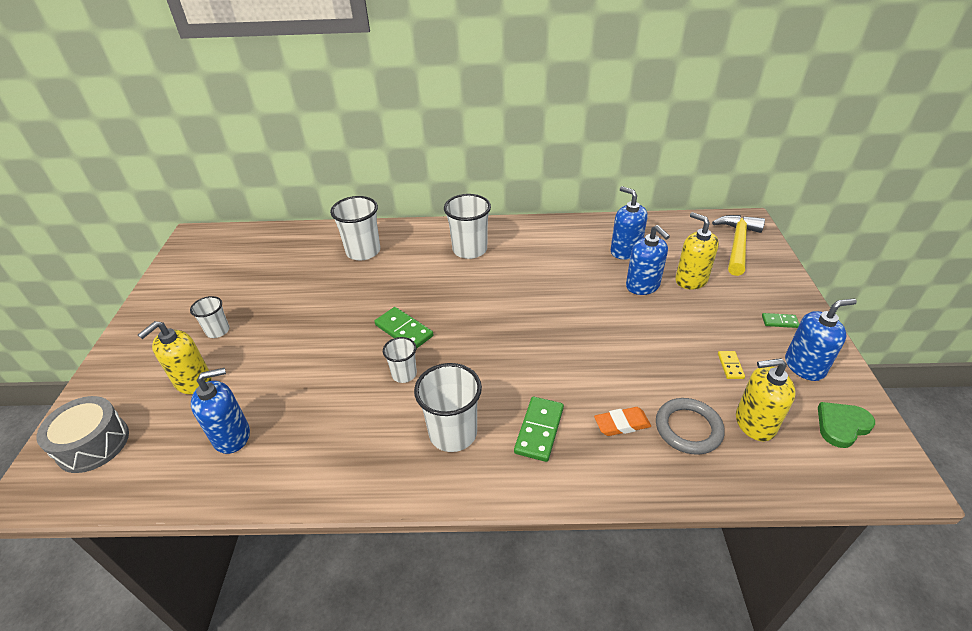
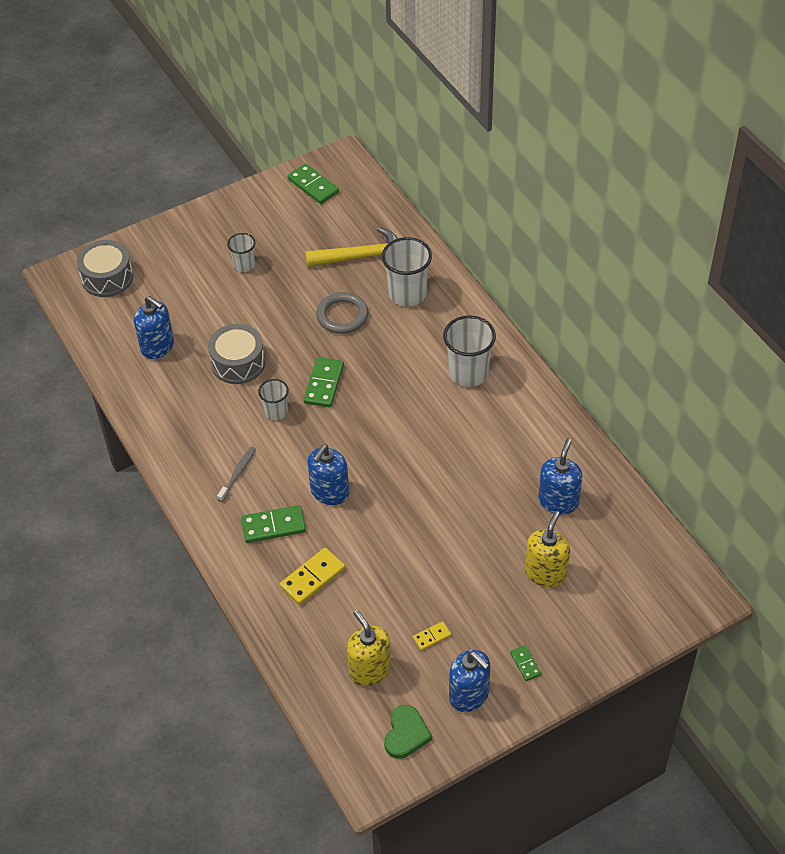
camera: 60 degrees right, 10 degrees up
yellow soap dispenser [138,321,212,394] -> none
white cup [414,363,482,452] -> grey toothbrush [217,446,256,502]
orange eraser [594,407,651,436] -> yellow domino [280,548,345,605]
blue soap dispenser [626,225,670,295] -> blue soap dispenser moved to [307,445,349,505]
grey ring [656,398,725,455] -> grey ring moved to [316,292,368,334]
yellow hammer [712,215,765,276] -> yellow hammer moved to [305,227,398,267]
green heart [818,402,875,448] -> green heart turned 75 degrees clockwise [384,705,432,759]
none -> grey drum [208,324,265,384]
none -> green domino [287,163,339,204]

